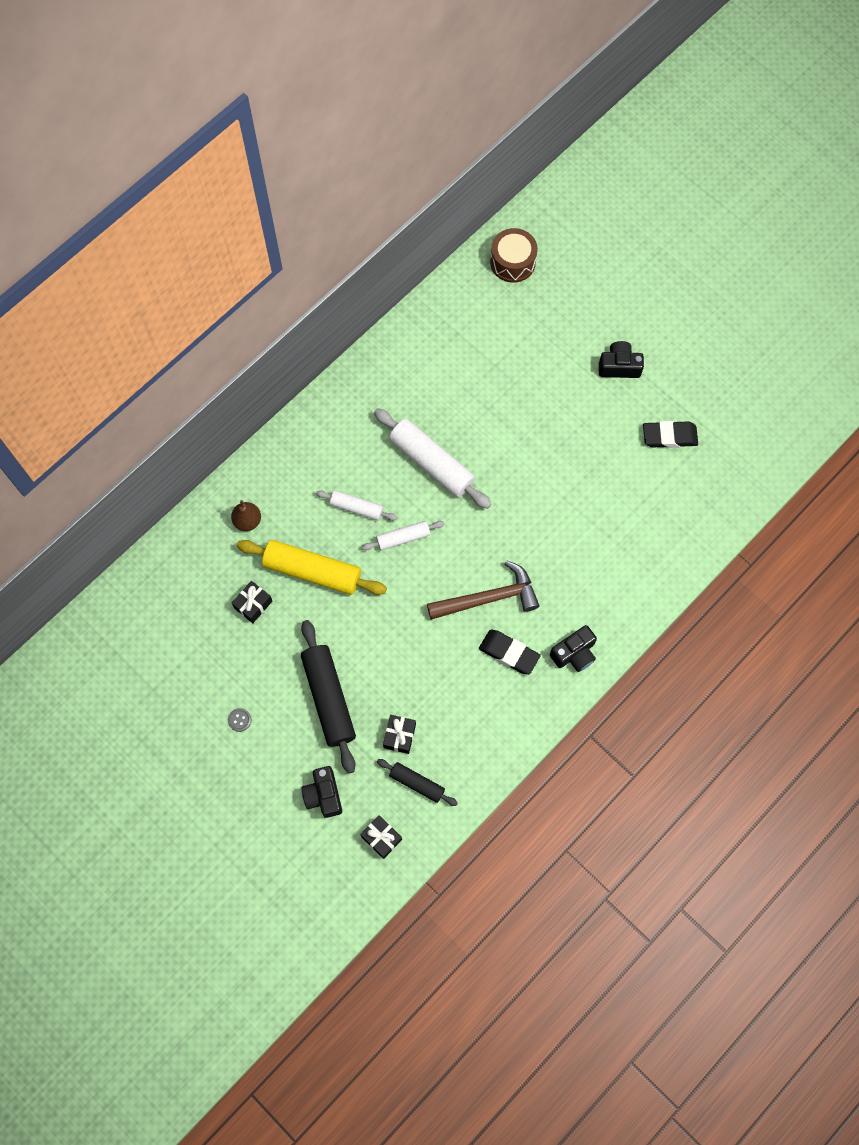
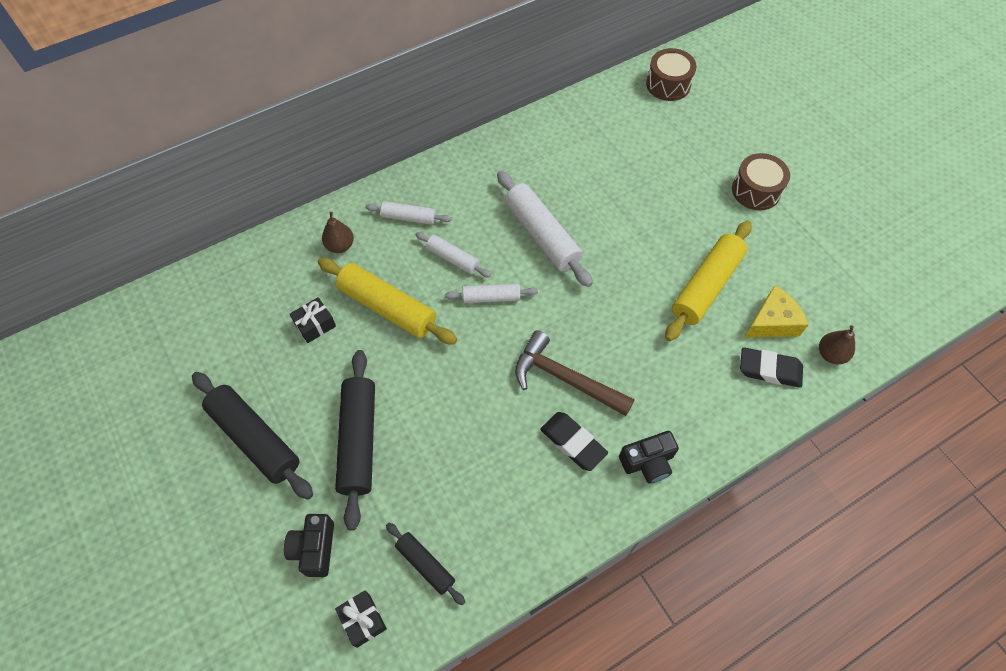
camera: 15 degrees right, 10 degrees down
grey button [228,708,251,732] -> black rolling pin [192,372,313,500]
black gift [383,715,416,754] -> none
brown hammer [427,560,539,620] -> brown hammer turned 150 degrees counterclockwise [515,330,635,416]
black camera [599,341,644,378] -> brown drum [732,153,790,210]
black eraser [643,421,698,448] -> black eraser moved to [740,347,803,388]
none -> white rolling pin [365,201,452,225]
none -> yellow rolling pin [665,221,752,341]
none -> yellow cheese [744,285,808,338]
none -> brown pear [819,325,855,365]

